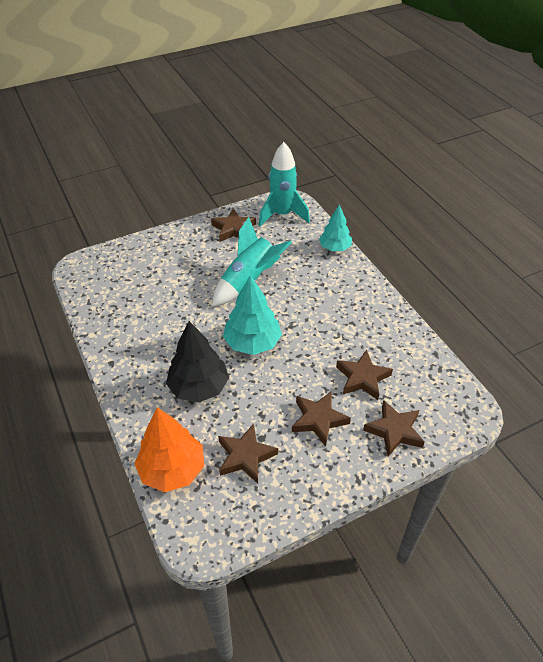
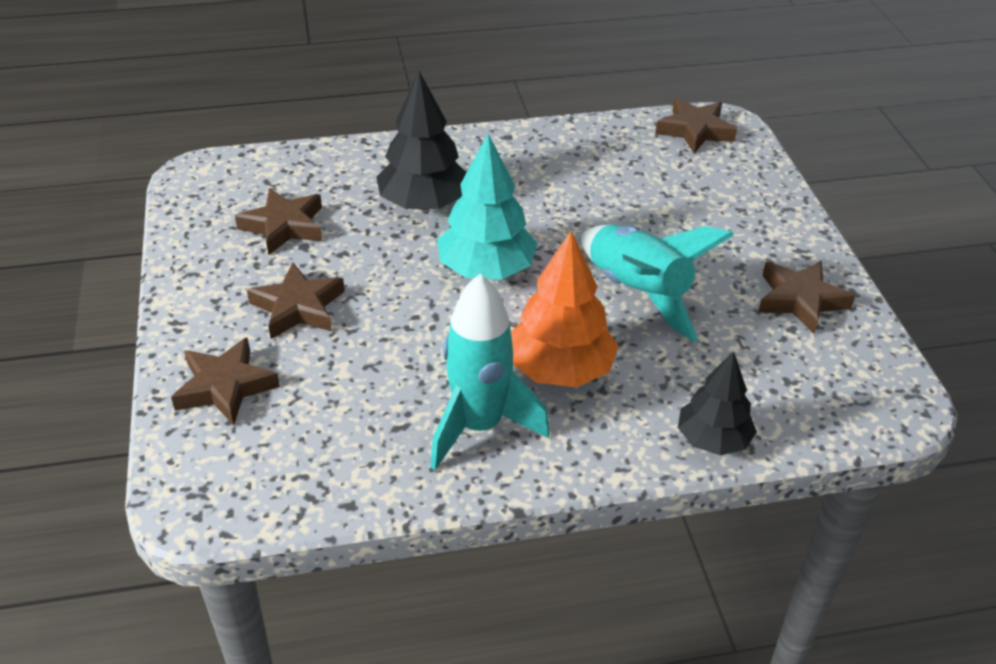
camera: 105 degrees right, 5 degrees down
orange tree [135,407,204,492] -> orange tree moved to [511,231,619,387]
turquoise rocket [259,142,310,226] -> turquoise rocket moved to [430,274,549,470]
turquoise tree [319,204,352,251] -> black tree [678,351,757,455]
brown star [336,350,393,400] -> brown star moved to [655,98,737,153]

